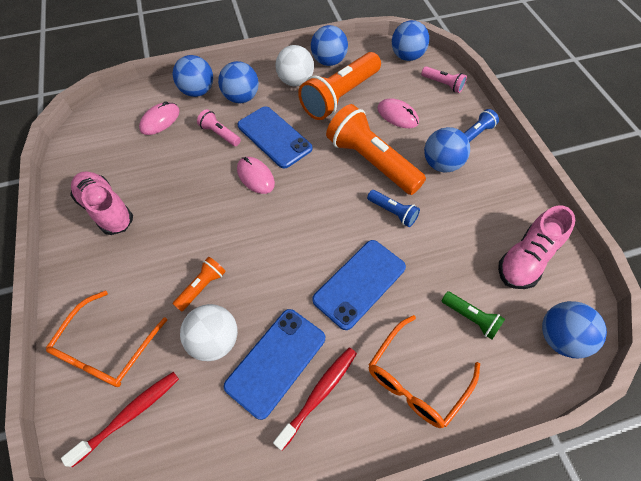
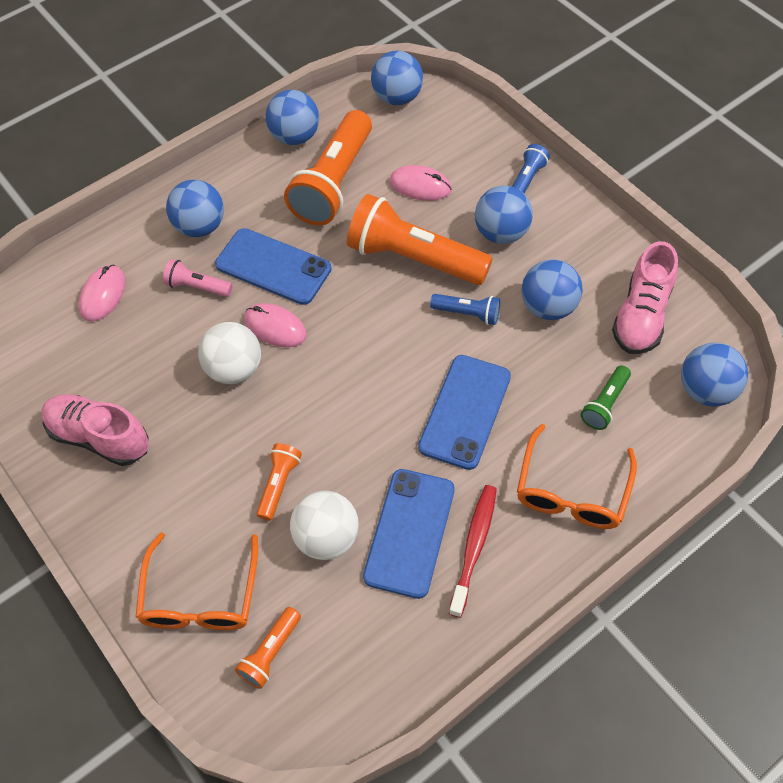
camera: 20 degrees left, 0 degrees up
red toothbrush [61,372,179,467] -> orange flashlight [235,607,301,689]
blue ball [173,55,213,97] -> blue ball moved to [521,259,583,320]
white ball [275,45,314,86] -> white ball moved to [198,322,261,384]
pink flashlight [421,66,467,93] -> none
green flashlight [442,291,505,339] -> green flashlight turned 105 degrees clockwise [581,365,631,430]

